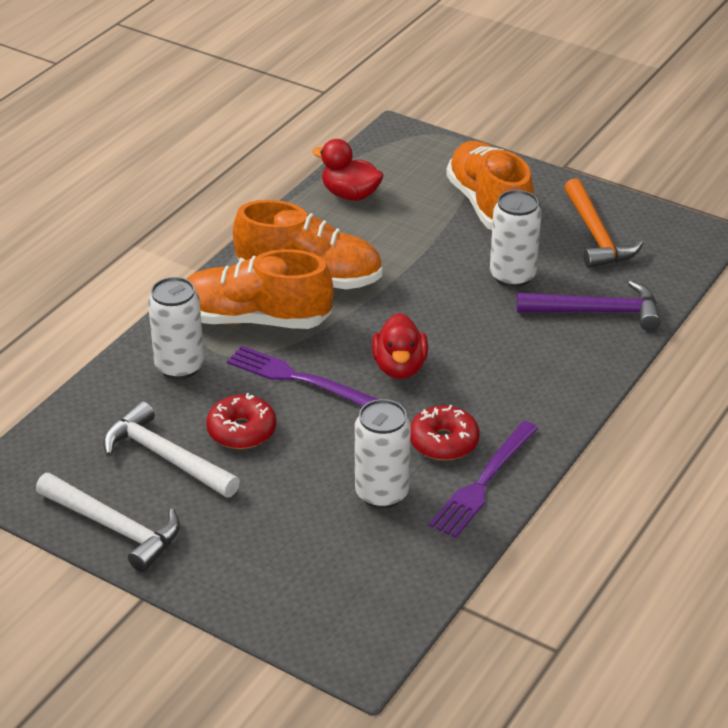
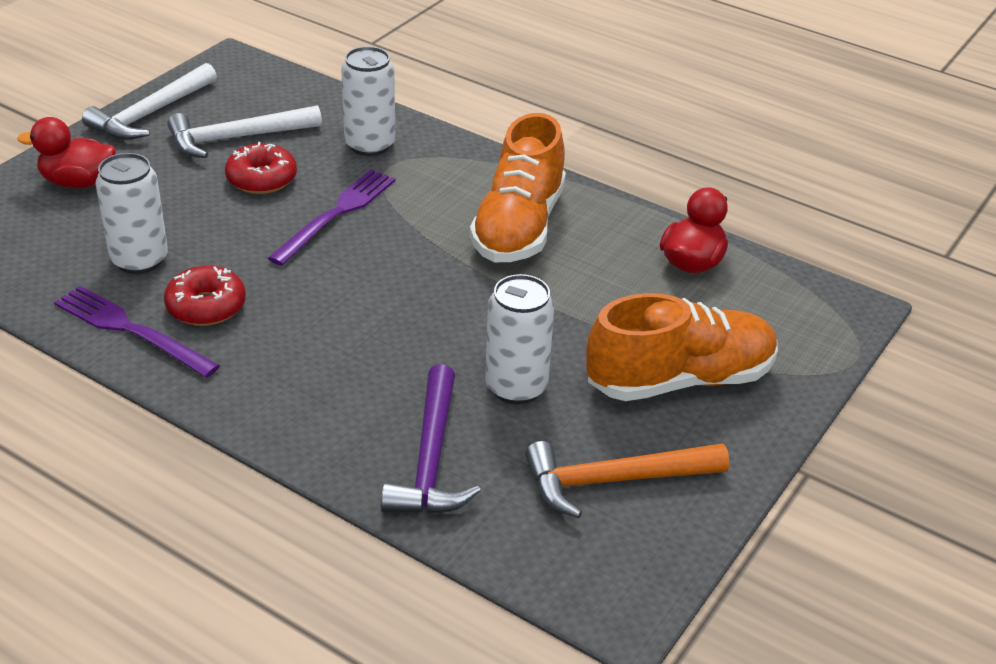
camera: 90 degrees right, 0 degrees up
white hammer [103,401,240,498] -> white hammer turned 150 degrees counterclockwise [167,105,322,158]
orange shoe [187,249,333,329] -> none
red duck [372,313,428,379] -> red duck moved to [17,117,116,188]

